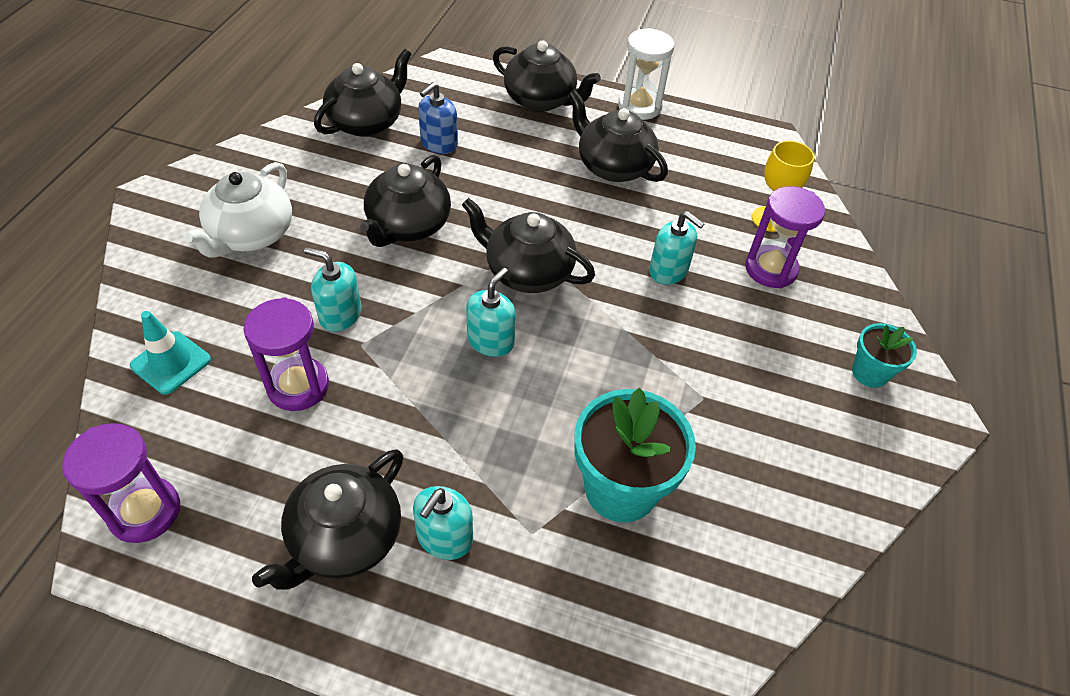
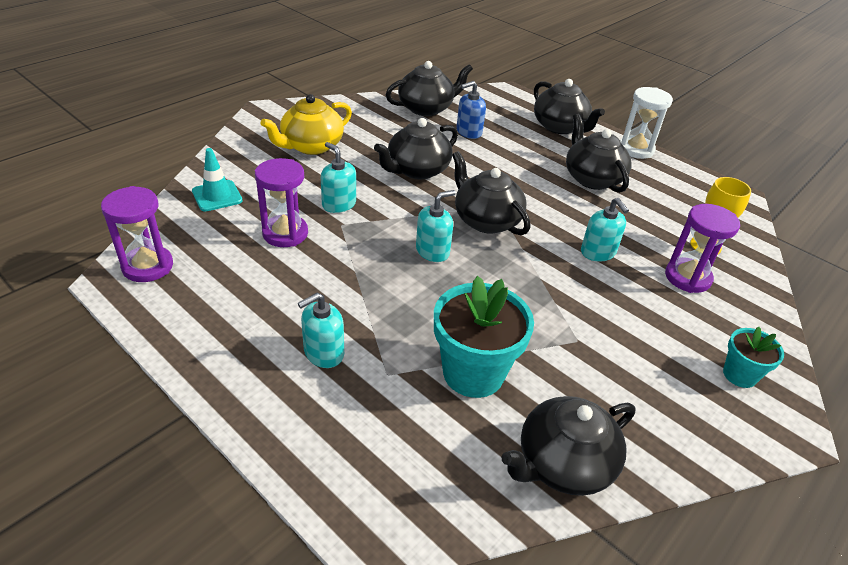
camera: 25 degrees right, 10 degrees down
white teapot [184,162,292,258] -> yellow teapot [261,94,352,155]
black teapot [252,449,403,590] -> black teapot moved to [502,396,636,496]

